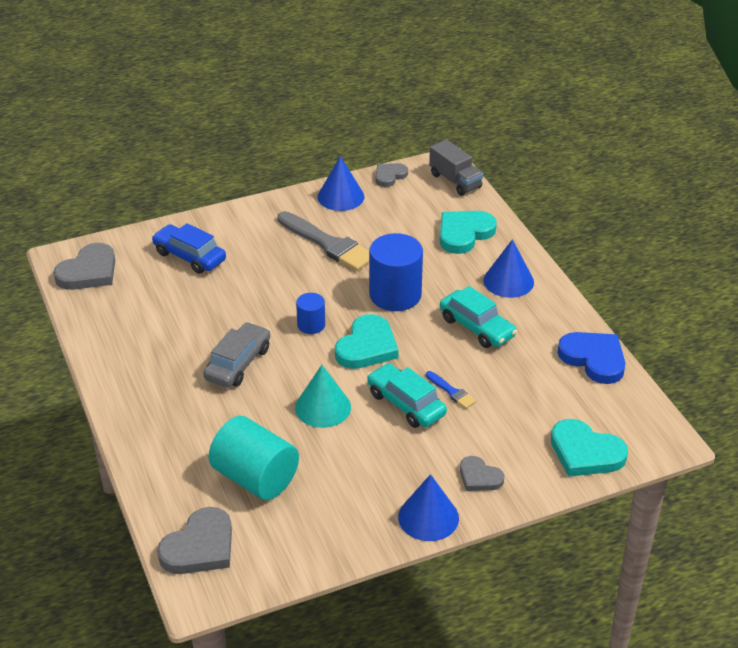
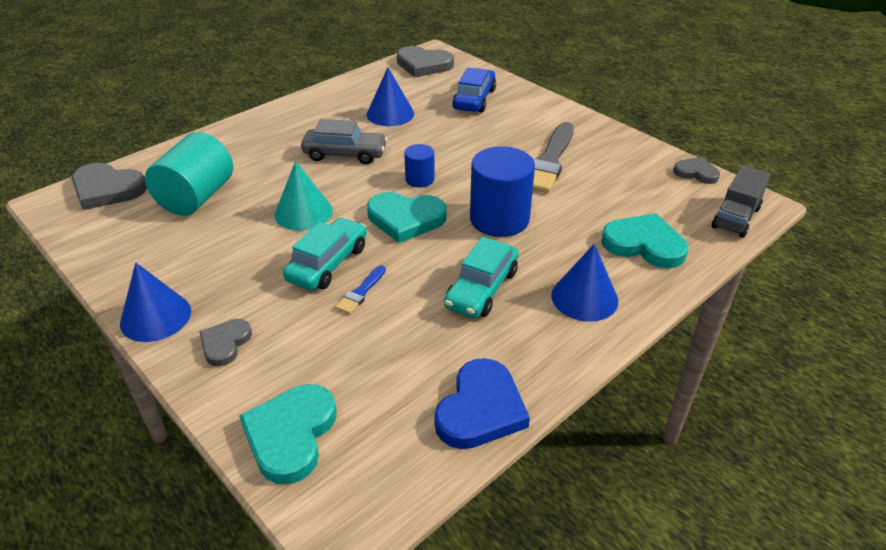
camera: 70 degrees right, 0 degrees up
blue cone [318,156,364,211] -> blue cone moved to [366,67,414,126]

